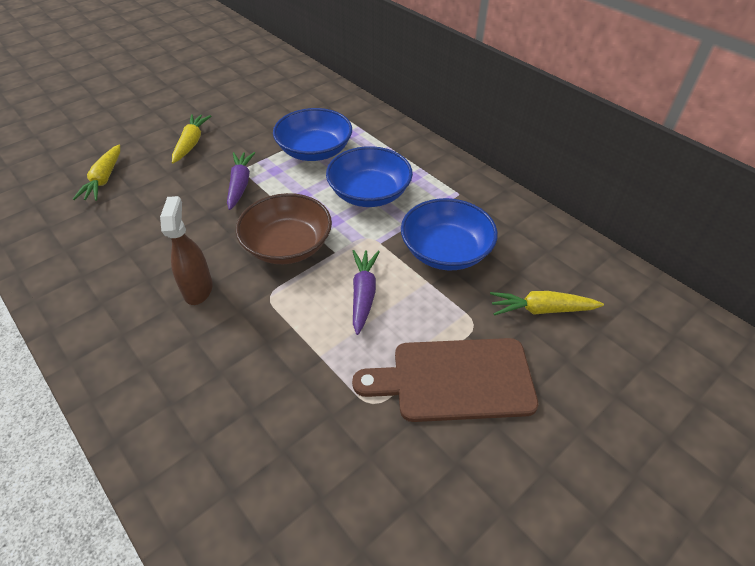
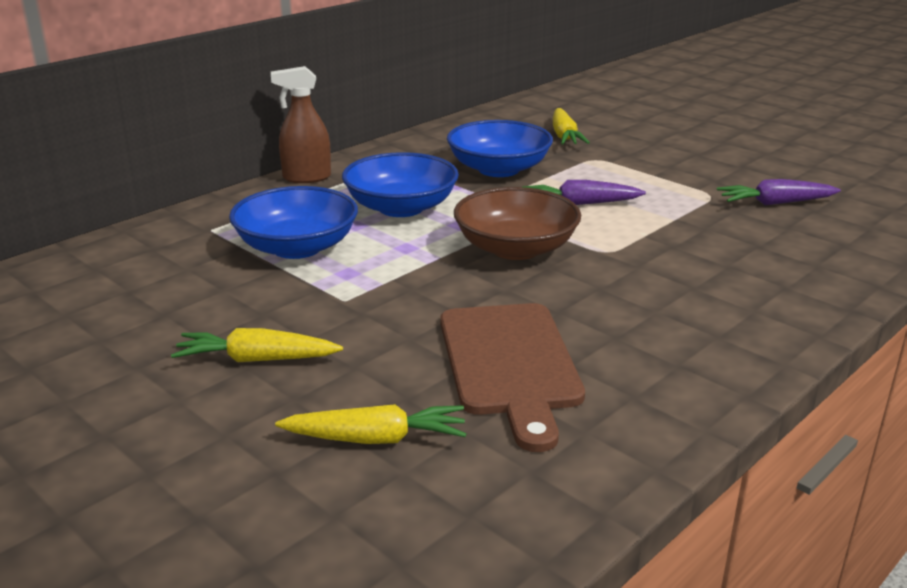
camera: 95 degrees left, 20 degrees down
brown spray bottle [160,196,213,305] -> brown spray bottle moved to [271,66,331,183]
purple carrot [227,152,255,210] -> purple carrot moved to [717,179,841,205]
brown cutting board [352,338,539,422] -> brown cutting board moved to [440,303,585,452]

